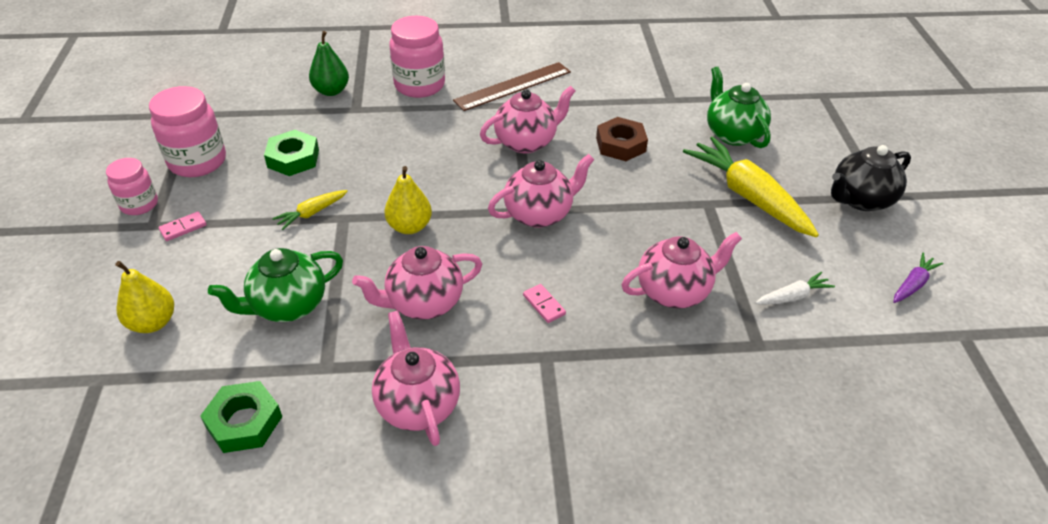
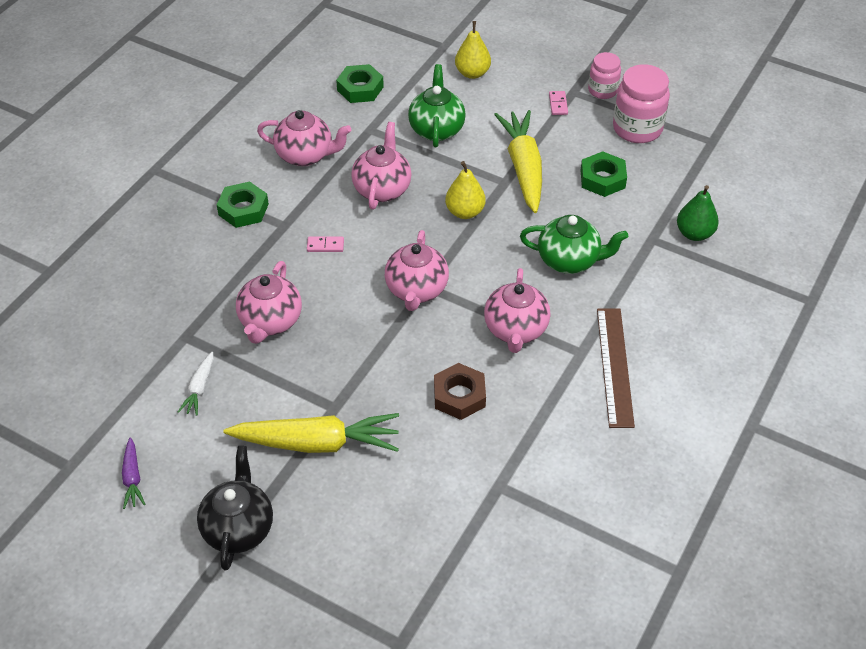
camera: 125 degrees right, 5 degrees up
yellow carrot [272,190,348,230] -> yellow carrot [494,110,542,213], size x2.15
pink jar [389,16,445,98] -> none
green teapot [707,66,771,148] -> green teapot moved to [520,215,628,274]
none -> green nut [217,181,269,228]

